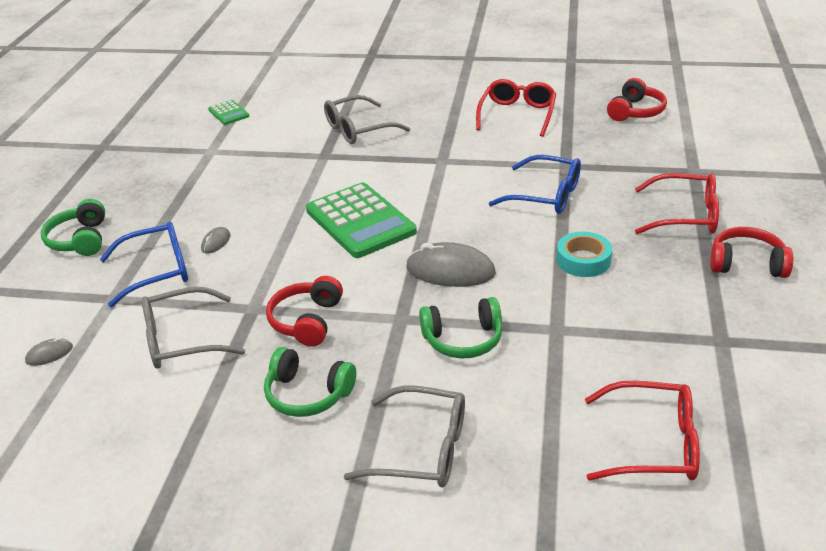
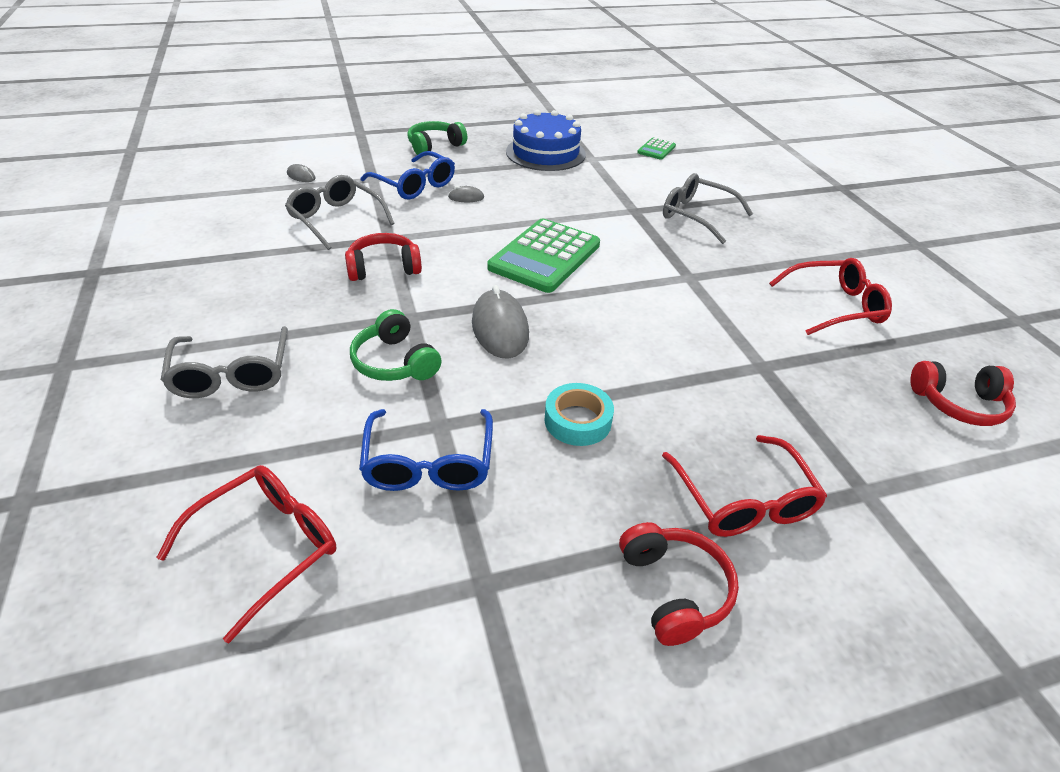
camera: 60 degrees right, 5 degrees up
green headphones [264,347,356,417] -> none
blue glasses [489,155,581,214] -> blue glasses moved to [359,409,493,491]
red glasses [585,381,700,481] -> red glasses turned 120 degrees counterclockwise [156,465,336,643]
none -> blue cake [506,110,586,171]

